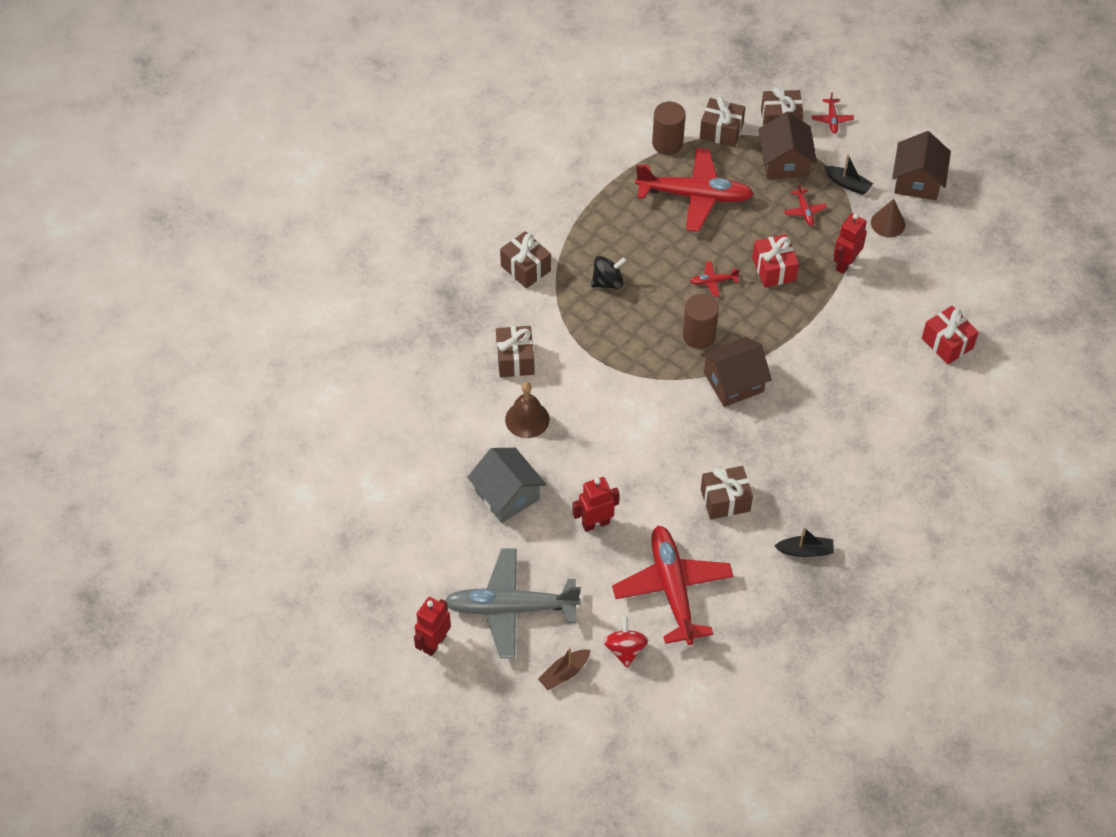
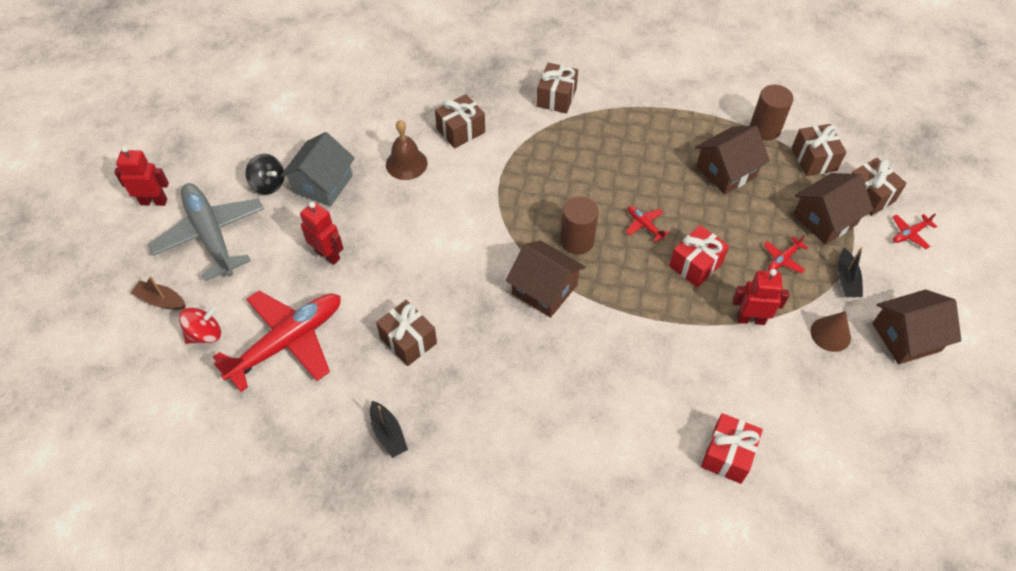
camera: 60 degrees right, 0 degrees up
black spinning top [591,256,627,289] -> black spinning top moved to [245,154,284,195]
red plane [635,148,754,232] -> brown house [695,126,770,194]

